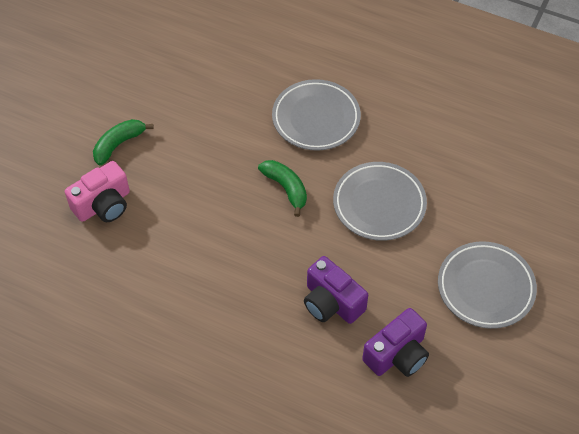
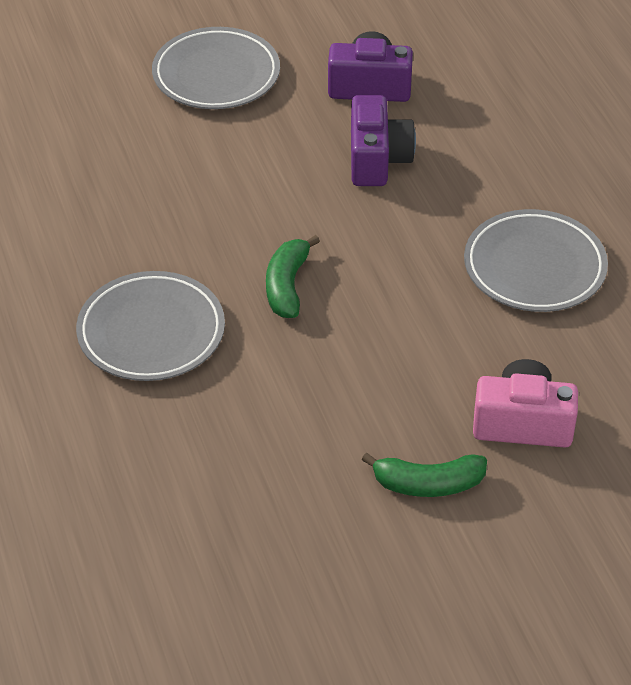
camera: 135 degrees left, 10 degrees down
grey plate [333,162,427,241] -> grey plate moved to [464,209,608,312]

